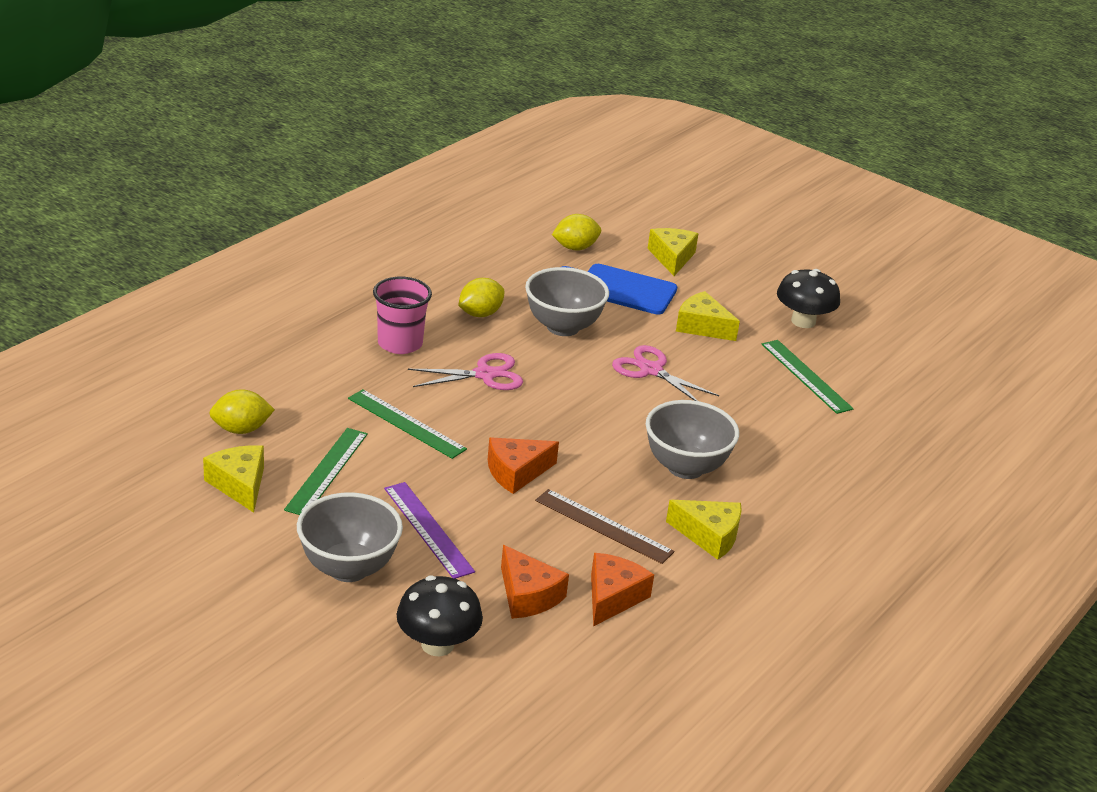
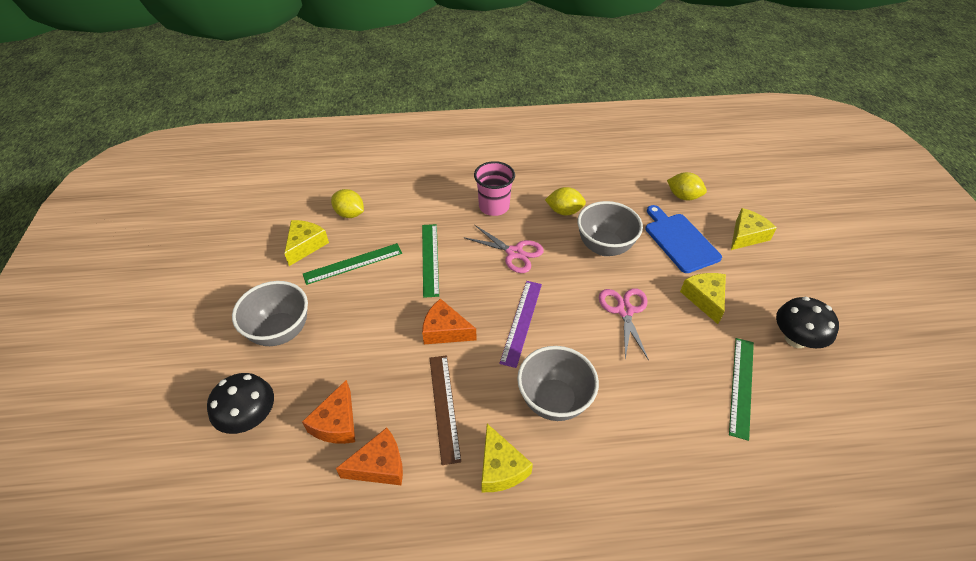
camera: 50 degrees right, 15 degrees up
purple ruler [384,482,475,579] -> purple ruler moved to [500,281,542,368]

